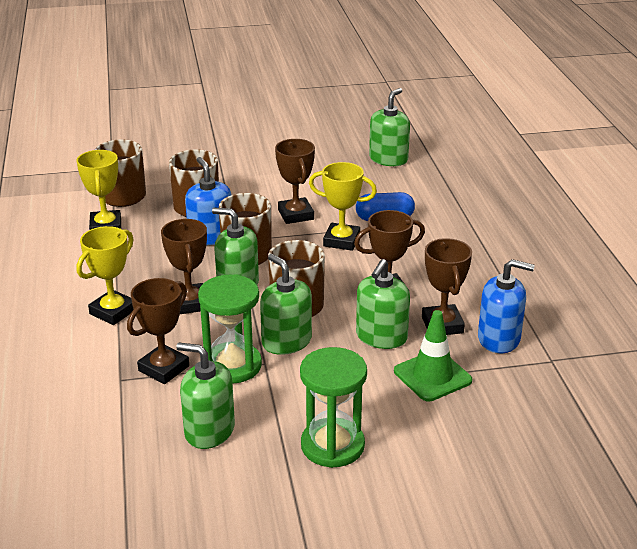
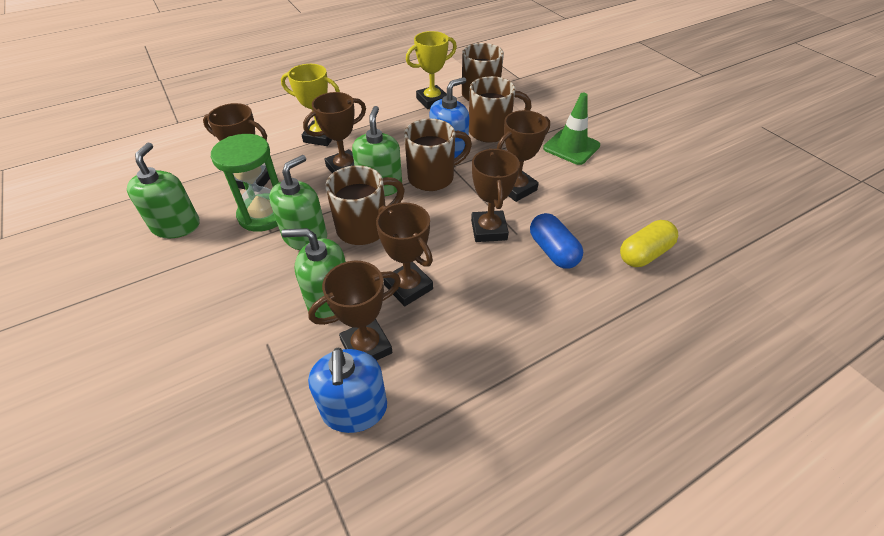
camera: 70 degrees right, 15 degrees up
green hourglass [300,347,367,468] -> none
yellow trophy [309,162,377,251] -> brown trophy [471,148,520,242]
green soap dispenser [369,88,410,166] -> none
green traffic cone [394,310,472,401] -> green traffic cone moved to [543,93,600,165]
none -> yellow capsule [620,220,678,267]

